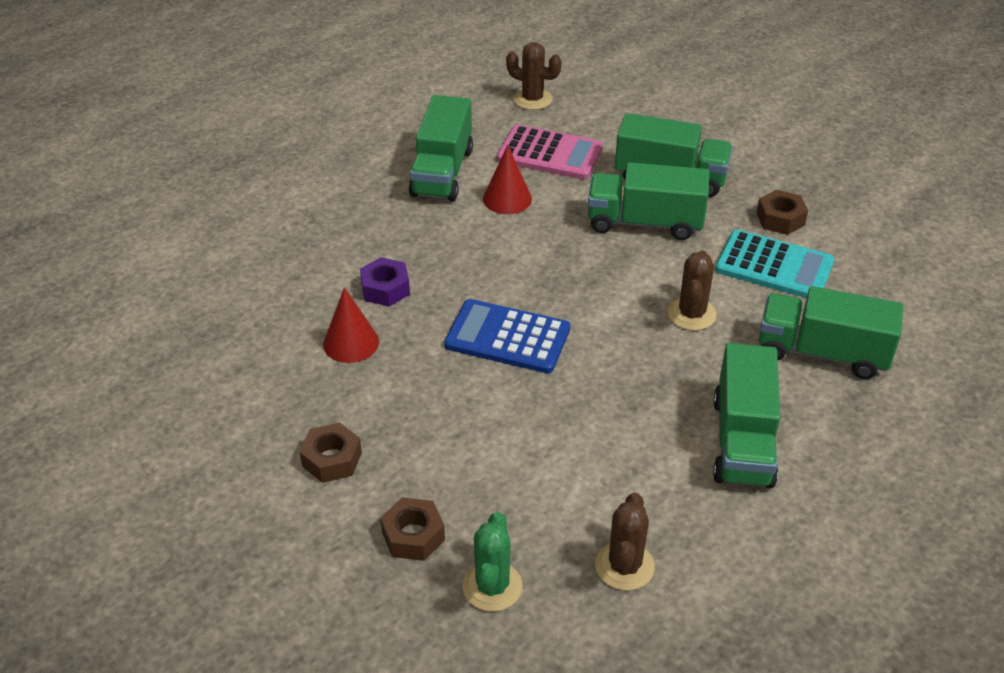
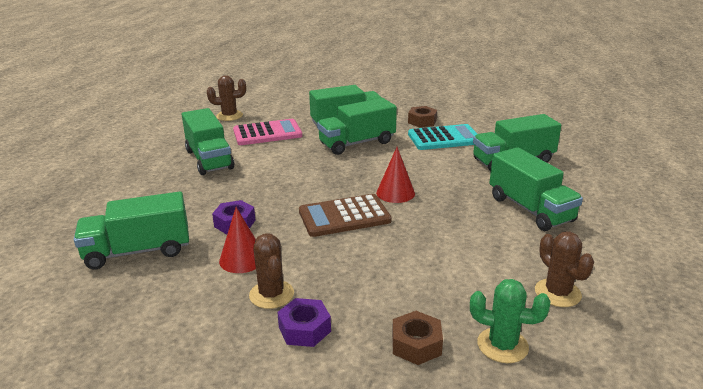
camera: 35 degrees left, 15 degrees down
brown nut [300,422,362,483] -> purple nut [277,298,331,347]
blue calculator [444,299,570,373] -> brown calculator [299,194,392,237]
green cactus [462,512,523,612] -> green cactus turned 45 degrees counterclockwise [470,279,550,363]
red cone [483,145,532,214] -> red cone moved to [376,147,415,203]
brown cactus [668,250,717,331] -> brown cactus moved to [249,234,294,309]
none -> green truck [74,191,189,269]

